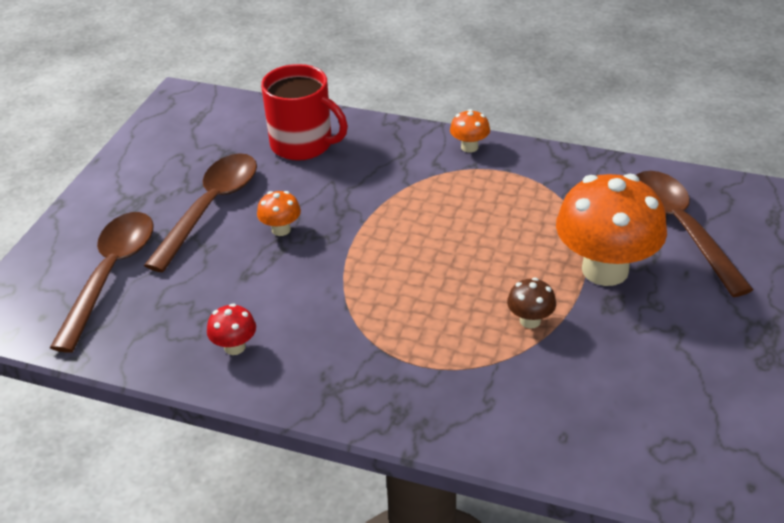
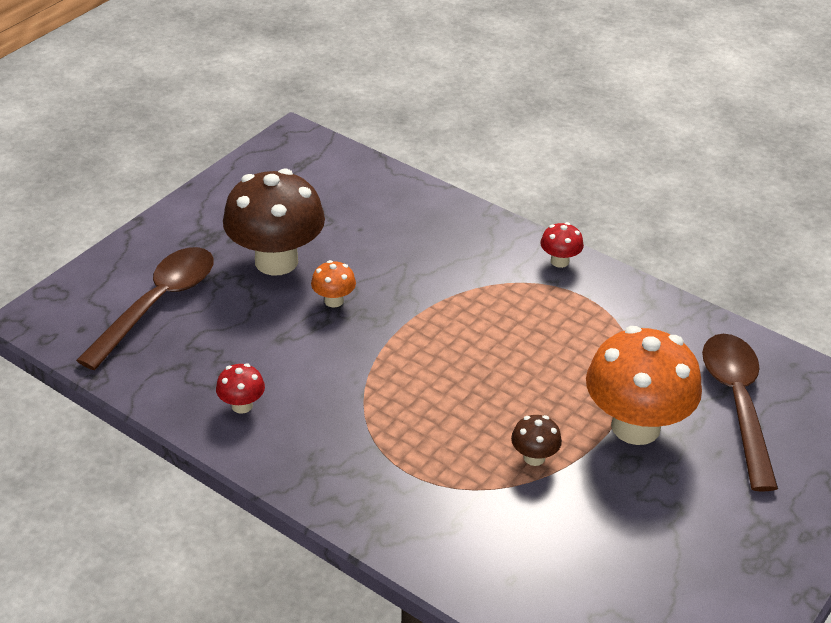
camera: 15 degrees right, 0 degrees up
brown spoon [144,153,257,272] -> brown mushroom [223,169,325,276]
red mug [261,64,348,161] -> none
orange mushroom [450,109,490,153] -> red mushroom [540,222,584,268]

